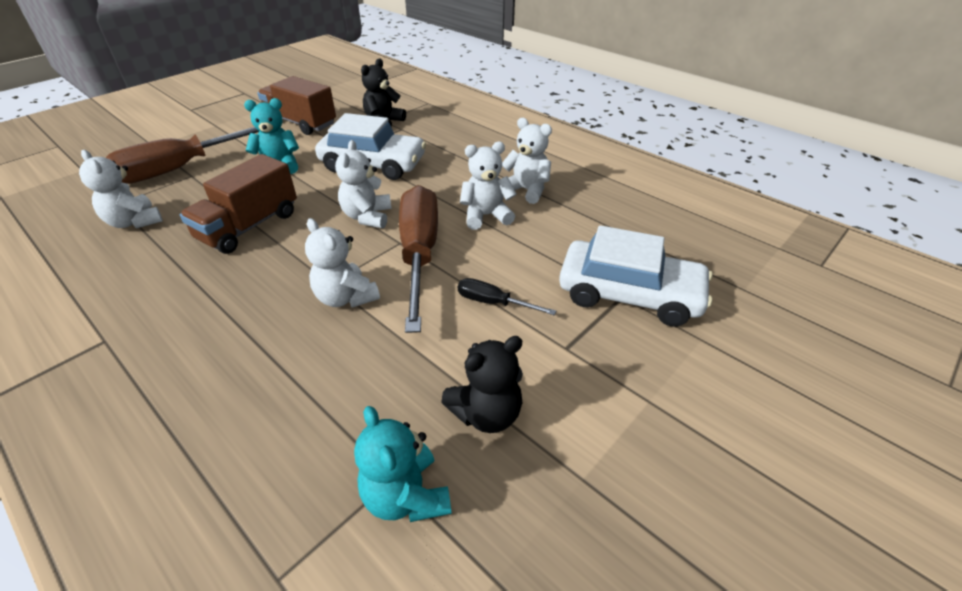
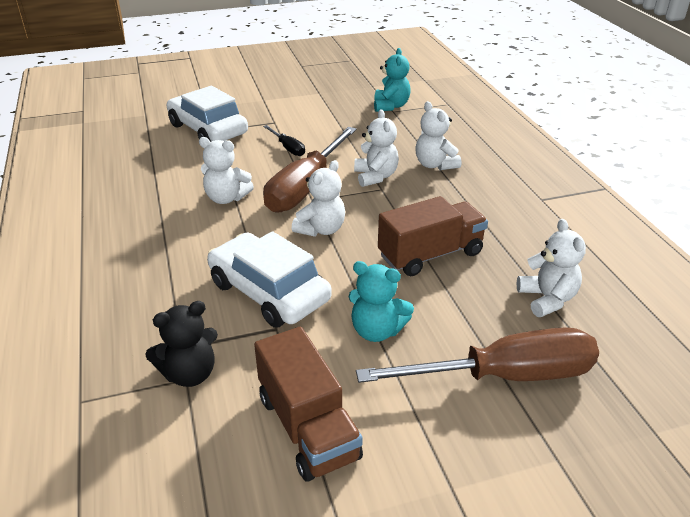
camera: 150 degrees left, 5 degrees down
black teddy bear [441,336,523,433] -> none
white teddy bear [502,118,552,204] -> white teddy bear moved to [415,101,461,170]

